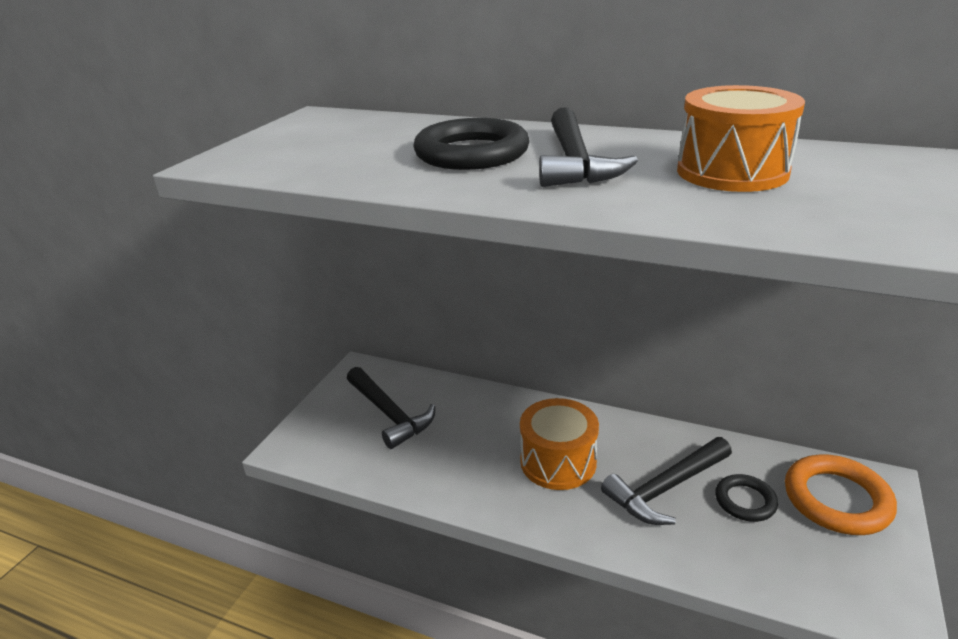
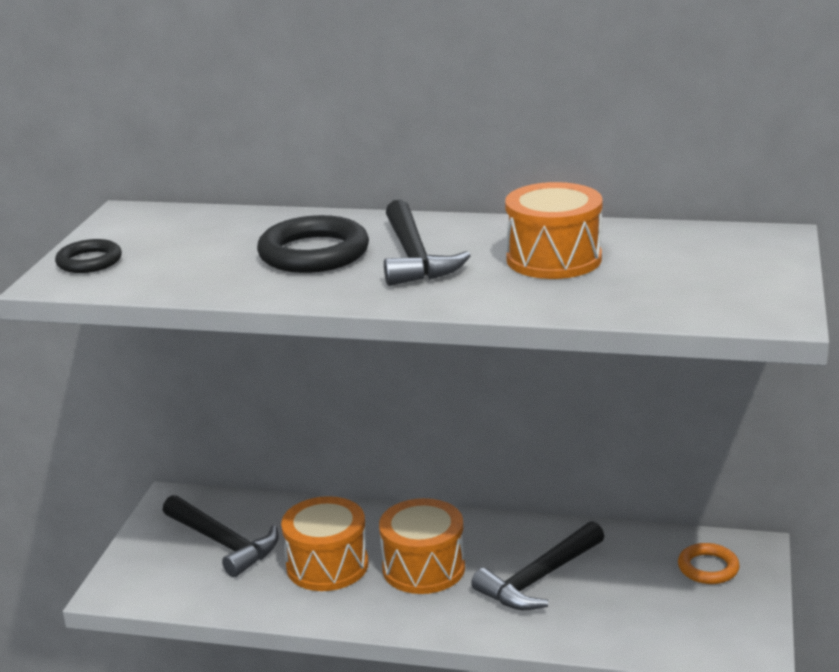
camera: 10 degrees left, 5 degrees down
black ring [715,474,778,522] -> black ring moved to [55,239,122,273]
orange ring [785,454,897,535] -> orange ring [678,543,740,584], size x0.59
none -> orange drum [281,496,368,591]

